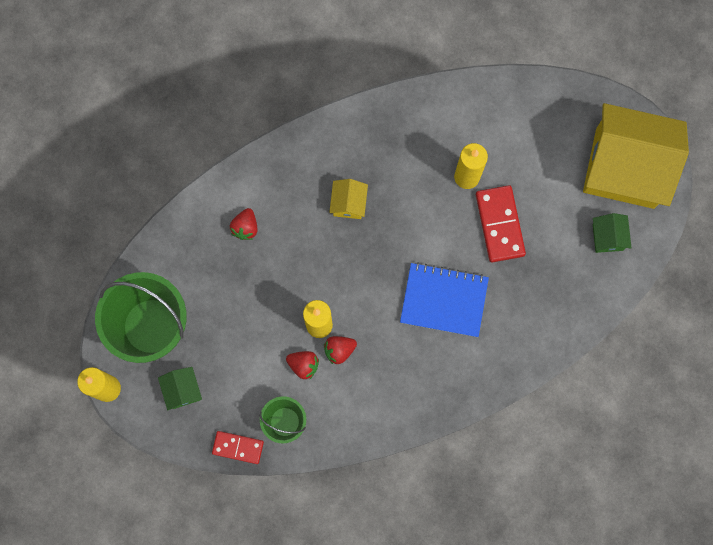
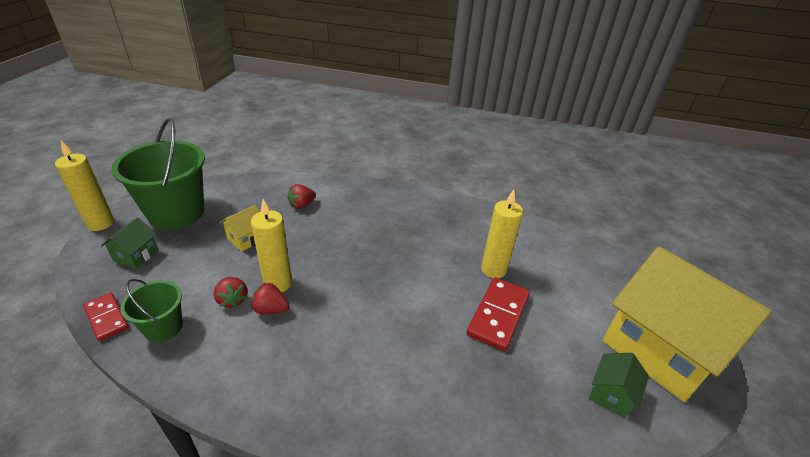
camera: 35 degrees right, 40 degrees down
yellow house [329,179,368,219] -> yellow house moved to [220,205,260,252]
blue notebook [400,262,489,337] -> none

